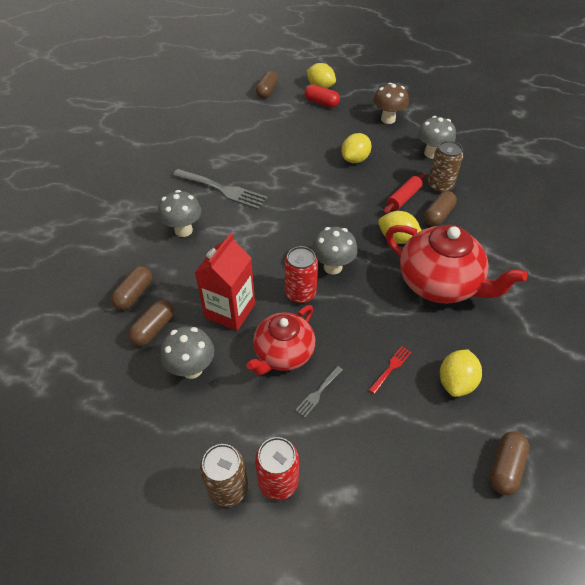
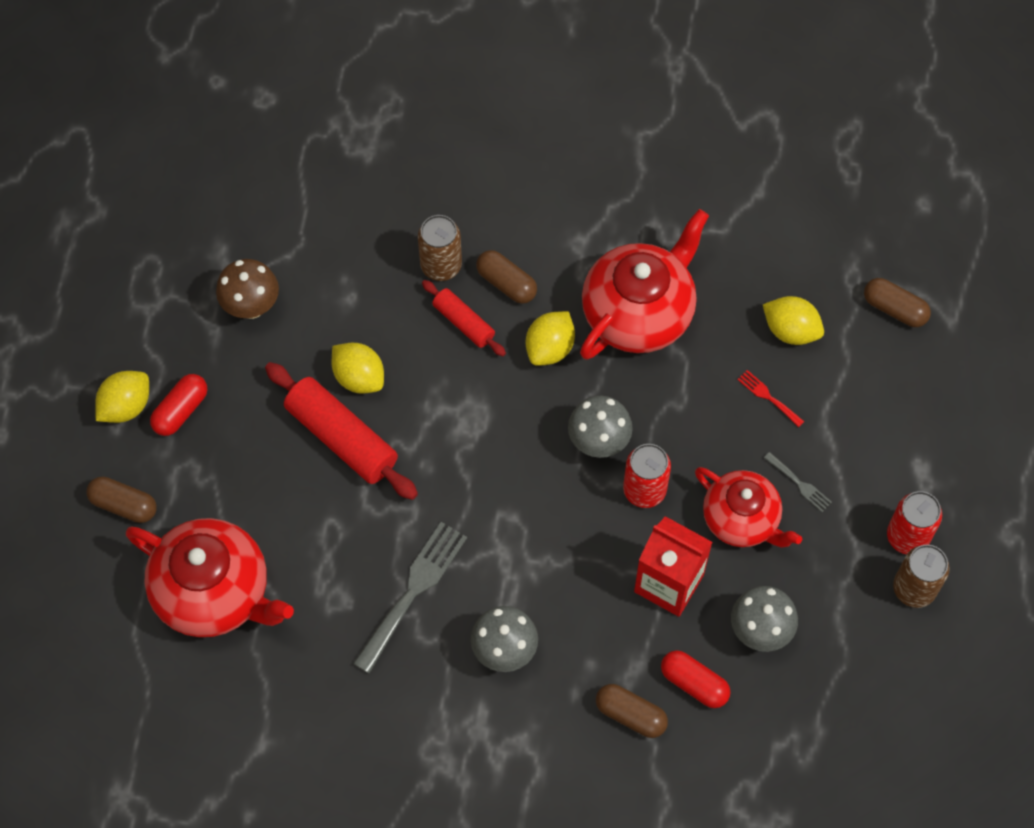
camera: 85 degrees left, 15 degrees up
brown capsule [128,300,174,346] -> red capsule [661,650,731,708]
grey mushroom [418,116,456,159] -> none
none -> red teapot [126,518,294,637]
none -> red rolling pin [265,362,418,500]

